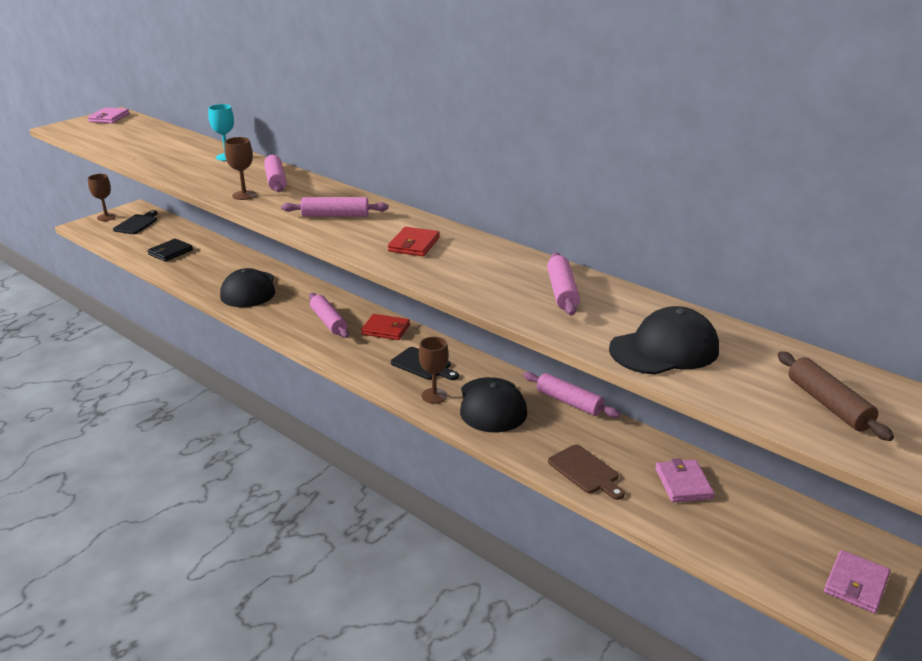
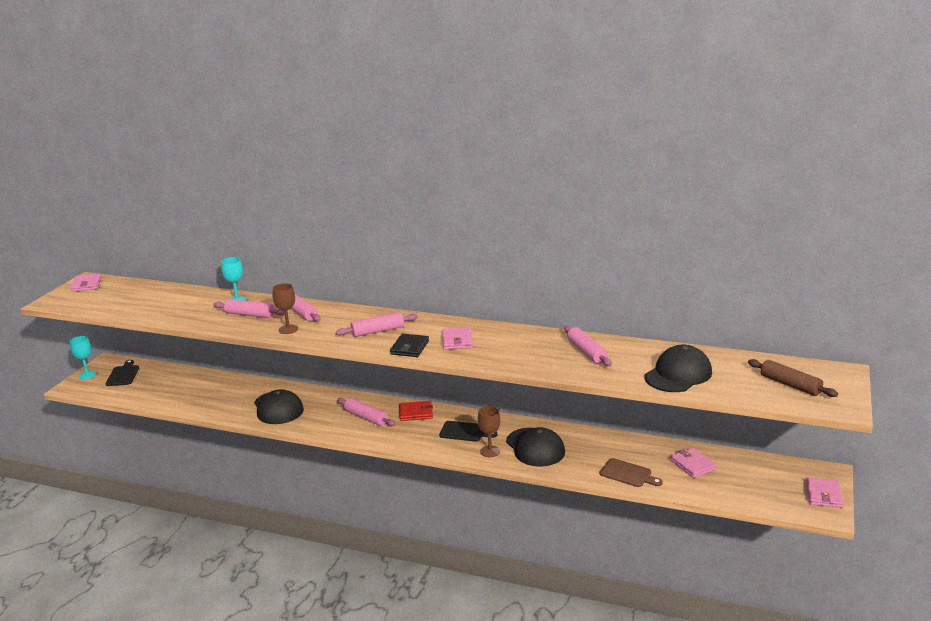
camera: 20 degrees left, 5 degrees down
brown goblet [88,174,116,221] -> turquoise goblet [70,336,96,379]
black wallet [147,239,193,262] -> black wallet moved to [390,334,429,357]
red wallet [388,227,440,256] -> pink wallet [442,327,473,350]
pink rolling pin [523,372,620,418] -> pink rolling pin moved to [213,299,285,318]

